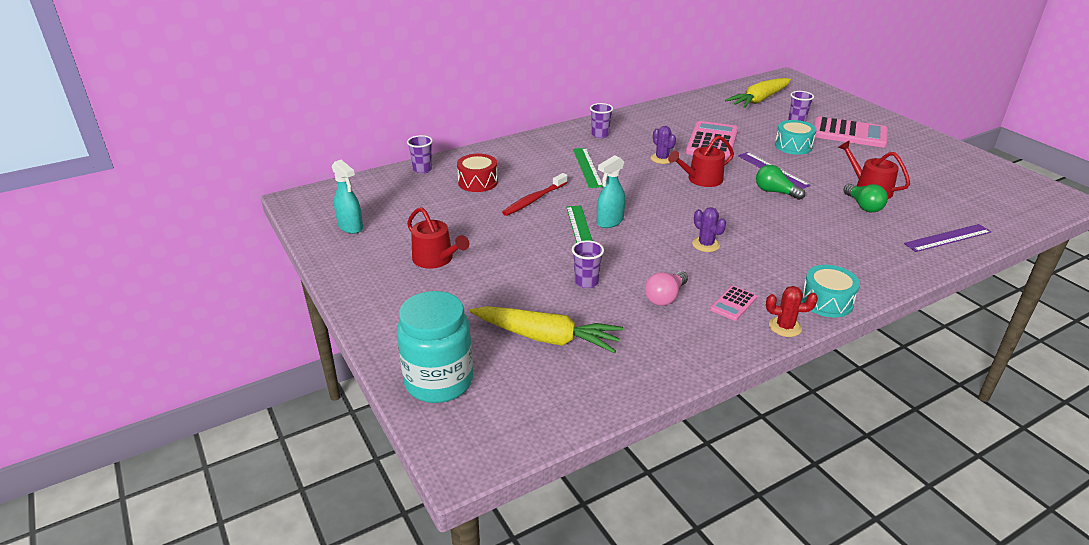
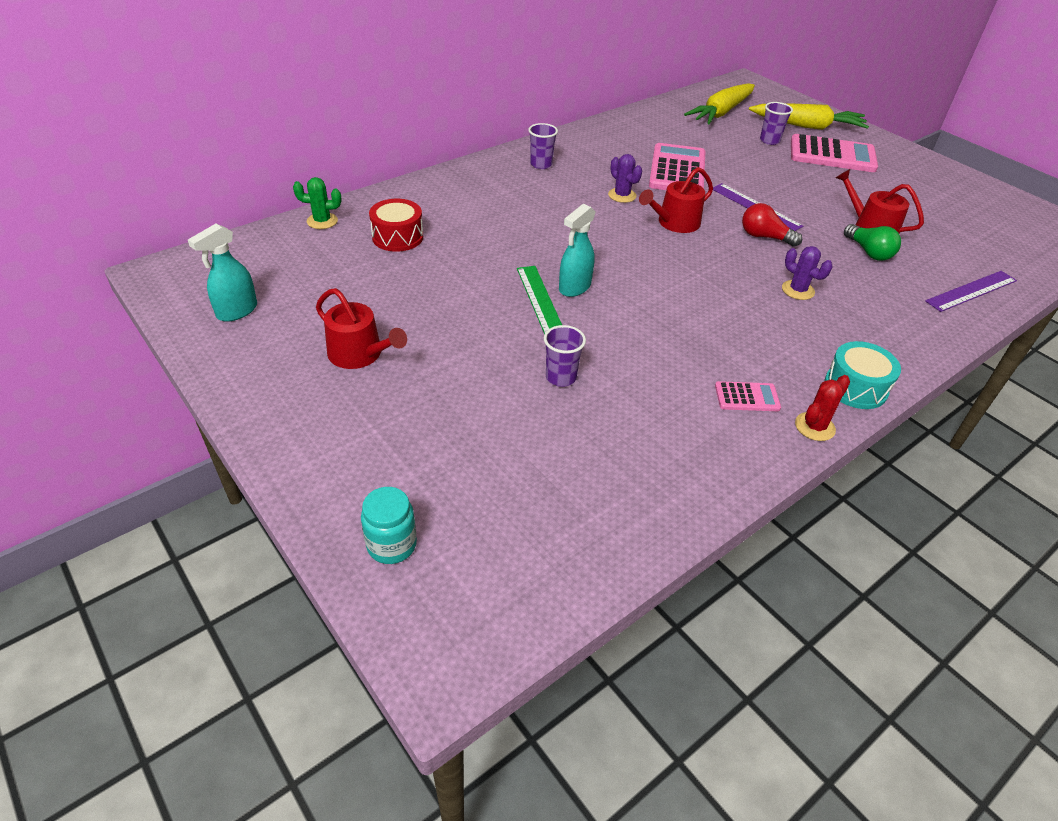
camera: 10 degrees left, 10 degrees up
turquoise spray bottle [332,160,363,234] -> turquoise spray bottle turned 90 degrees clockwise [188,224,257,322]
turquoise jar [397,291,473,403] -> turquoise jar [361,487,417,564], size x0.54
purple cup [407,135,433,174] -> green cactus [293,177,341,229]
yellow carrot [470,306,623,353] -> yellow carrot moved to [749,103,869,130]
red toothbrush [502,173,568,216] -> none
green ruler [573,148,603,188] -> none
pink light bulb [645,271,688,306] -> none
purple cactus [692,207,726,252] -> purple cactus moved to [782,246,832,300]
pink calculator [710,286,757,321] -> pink calculator turned 120 degrees counterclockwise [715,381,781,411]
green light bulb [756,165,805,200] -> red light bulb [742,203,802,247]
red cactus [766,286,818,337] -> red cactus turned 45 degrees counterclockwise [795,375,850,441]
turquoise drum [775,120,816,155] -> none

